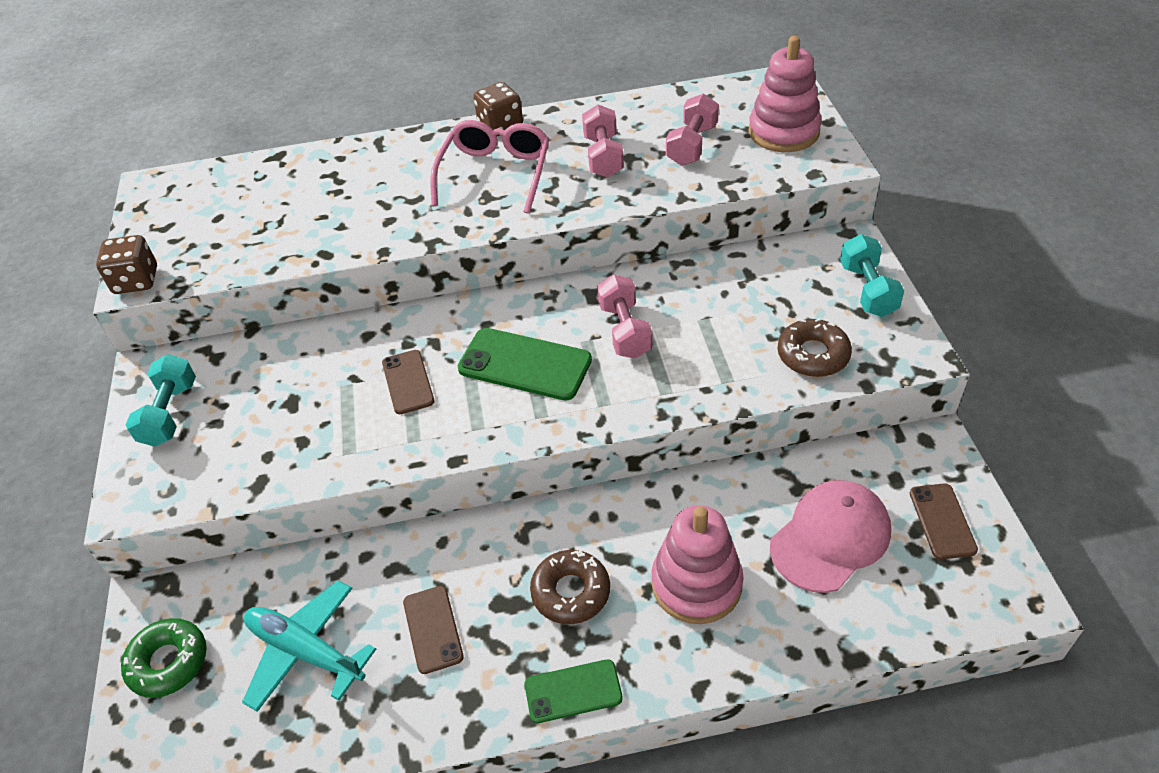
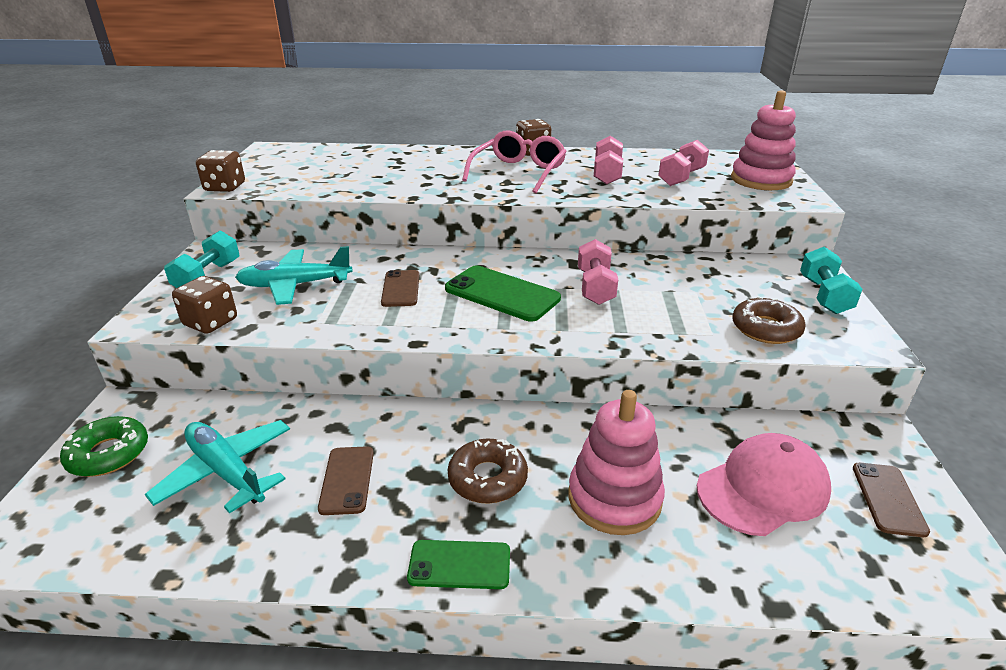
camera: 10 degrees right, 15 degrees down
none -> brown dice [172,276,237,334]
none -> turquoise plane [235,246,353,305]

